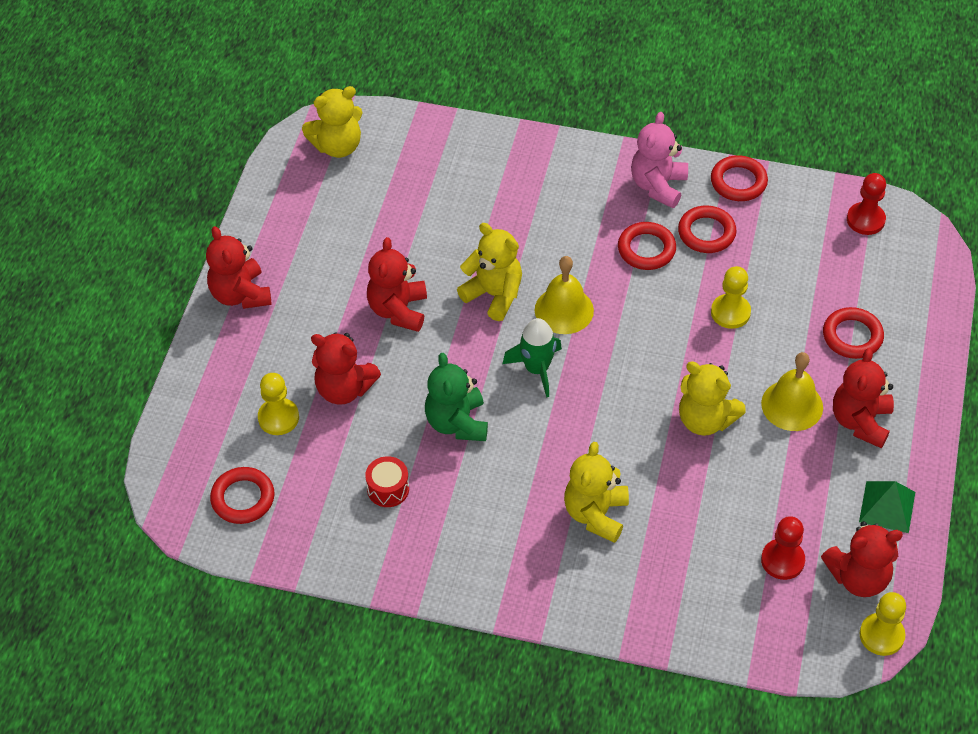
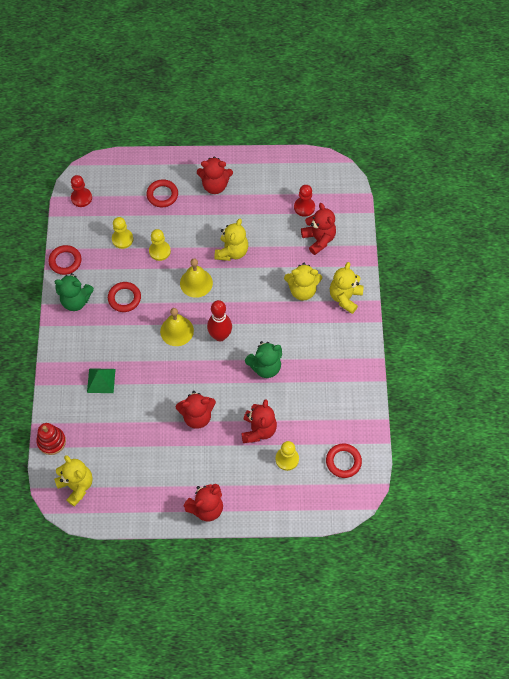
camera: 105 degrees left, 10 degrees up
red drum [365,456,409,507] -> none
yellow teddy bear [457,223,522,321] -> yellow teddy bear moved to [330,262,364,314]
green rocket [503,318,562,398] -> red bowling pin [207,300,232,341]
pink teddy bear [631,112,688,208] -> green teddy bear [55,273,94,311]
red ring [678,206,737,253] -> none
yellow bell [761,352,823,431] -> yellow bell moved to [180,259,213,298]
red teddy bear [821,521,903,597] -> red teddy bear moved to [301,203,336,255]
green pyramid [859,481,915,533] -> green pyramid moved to [87,368,116,393]
yellow pawn [859,592,906,656] -> yellow pawn moved to [112,217,133,249]
none -> red stacking toy [36,423,66,455]

